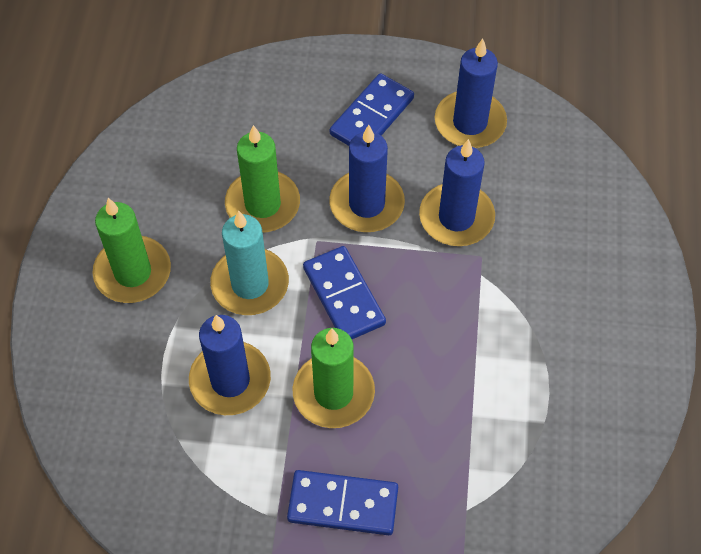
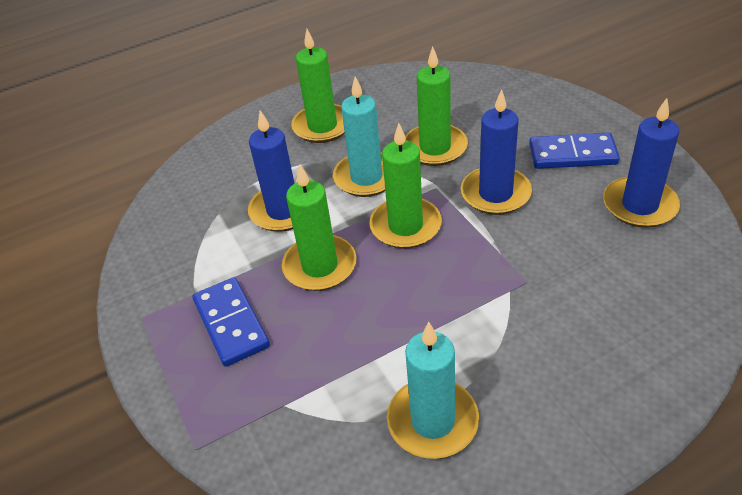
camera: 60 degrees right, 15 degrees down
blue domino [303,246,386,339] -> green candle [369,123,442,249]
blue candle [419,139,495,246] -> none
none -> turquoise candle [387,322,479,459]

